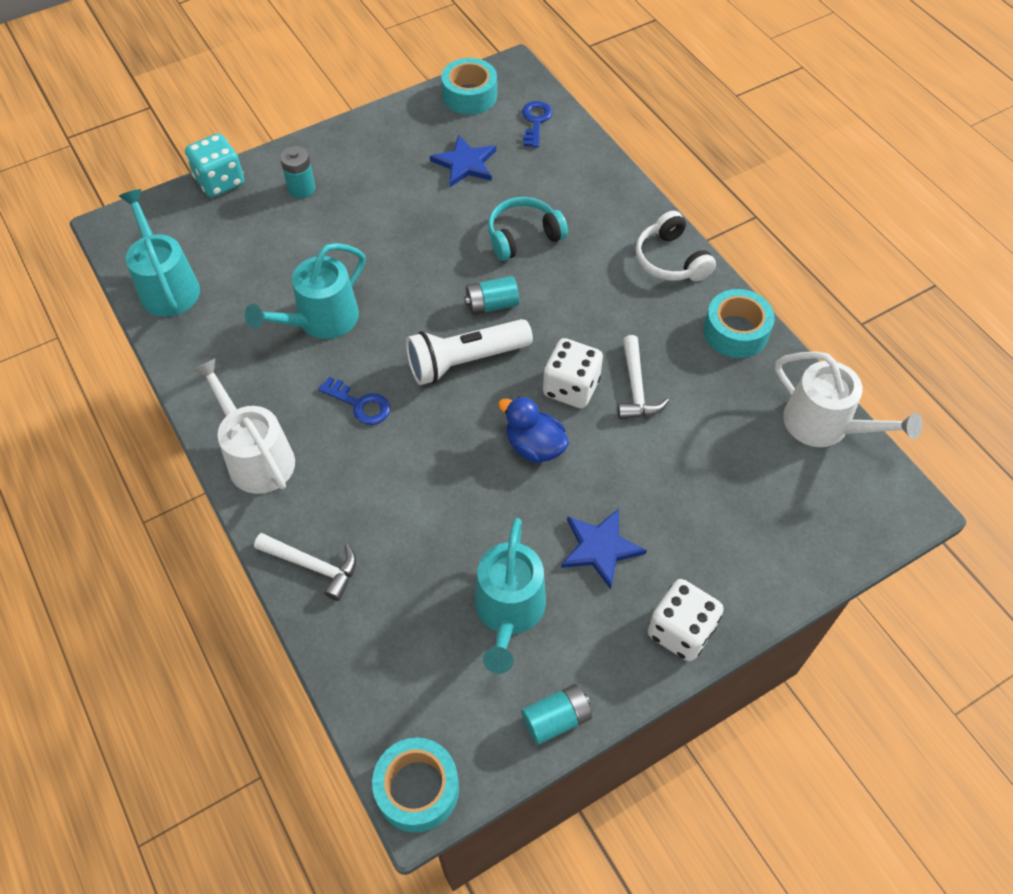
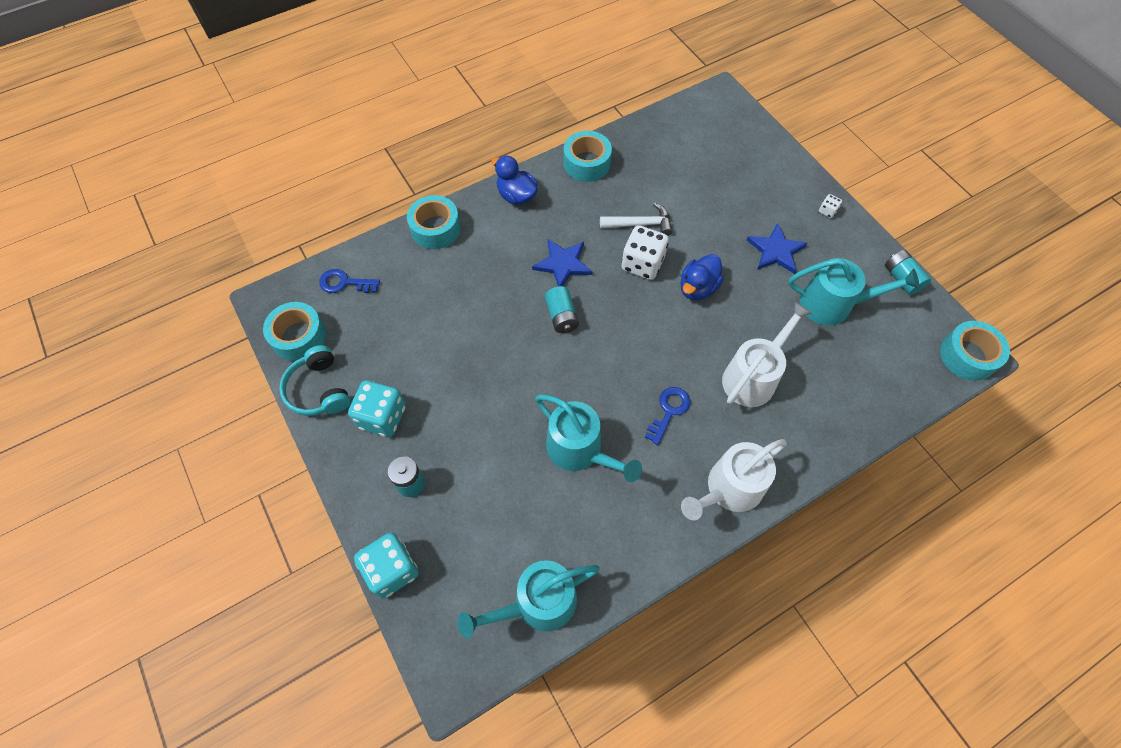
camera: 90 degrees left, 5 degrees up
white hammer [254,533,356,601] -> none
white flashlight [406,319,533,385] -> none
blue star [430,134,496,187] -> blue star moved to [532,239,592,286]
turquoise headphones [488,197,568,261] -> turquoise headphones moved to [279,345,350,416]
white headphones [636,211,716,281] -> blue duck [491,155,538,205]
white dice [648,579,724,661] -> white dice [819,194,842,218], size x0.45
white watering can [775,351,923,447] -> white watering can moved to [722,302,812,407]
none -> turquoise dice [348,380,406,437]
none -> turquoise tape [407,195,461,249]

